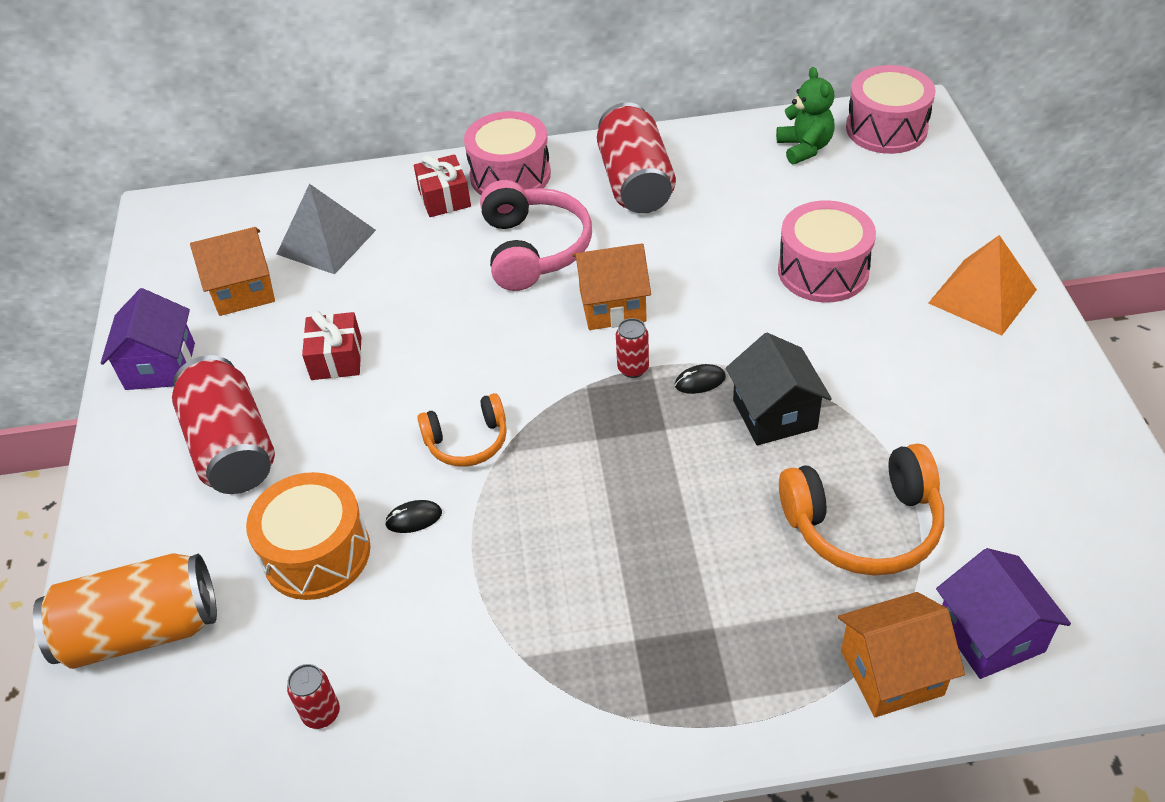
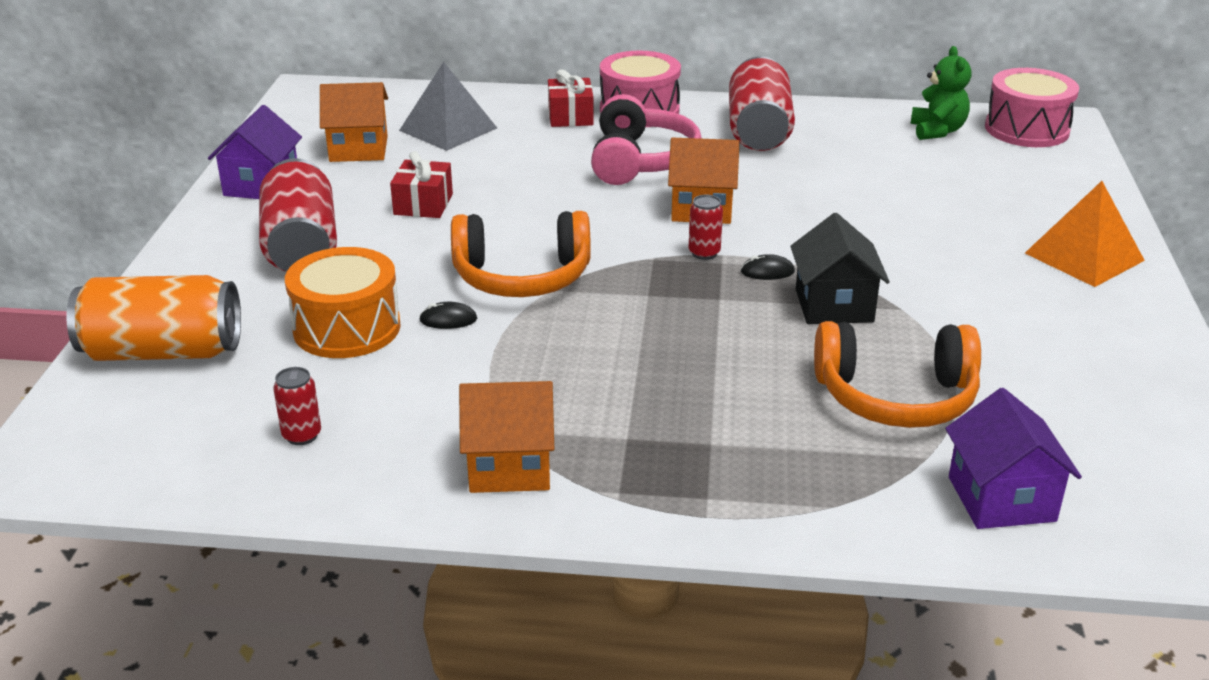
camera: 10 degrees right, 15 degrees down
orange headphones [417,393,507,467] -> orange headphones [451,211,591,297], size x1.64
pink drum [778,200,876,302] -> none
orange house [838,592,965,717] -> orange house moved to [459,381,554,493]

